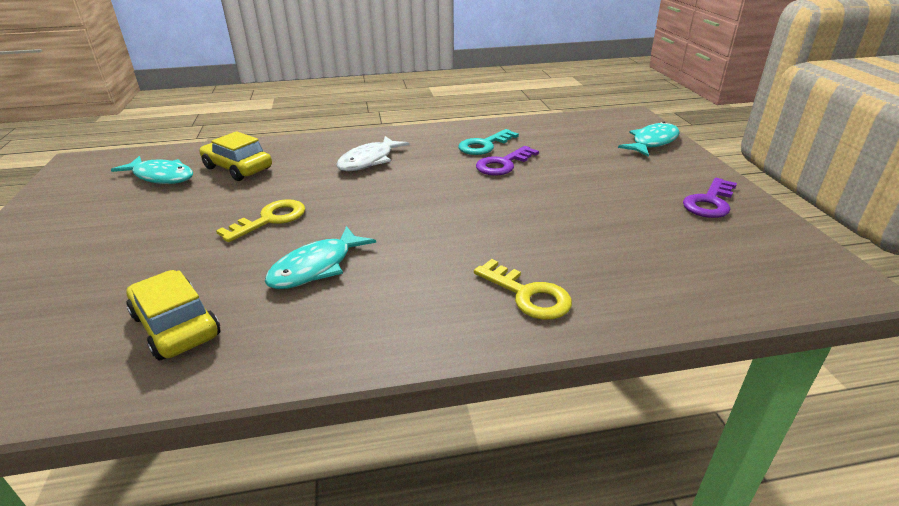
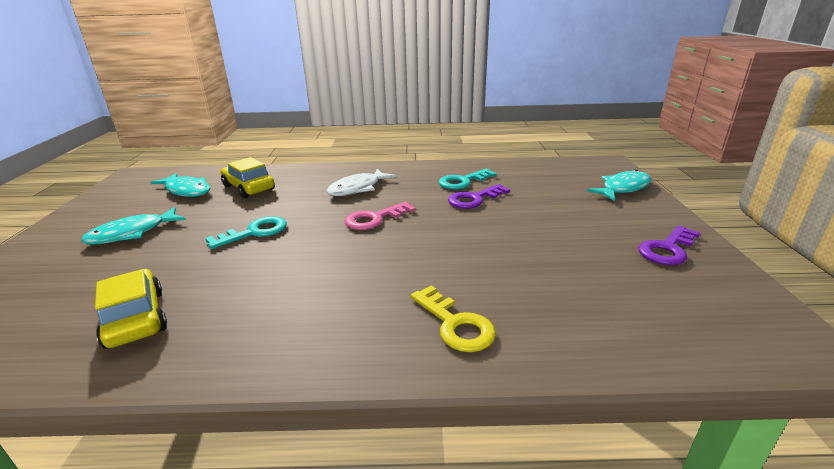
camera: 10 degrees right, 5 degrees down
yellow key [216,199,305,242] -> turquoise key [205,216,287,249]
turquoise fish [265,226,376,289] -> turquoise fish moved to [81,207,186,244]
none -> pink key [345,202,416,230]

